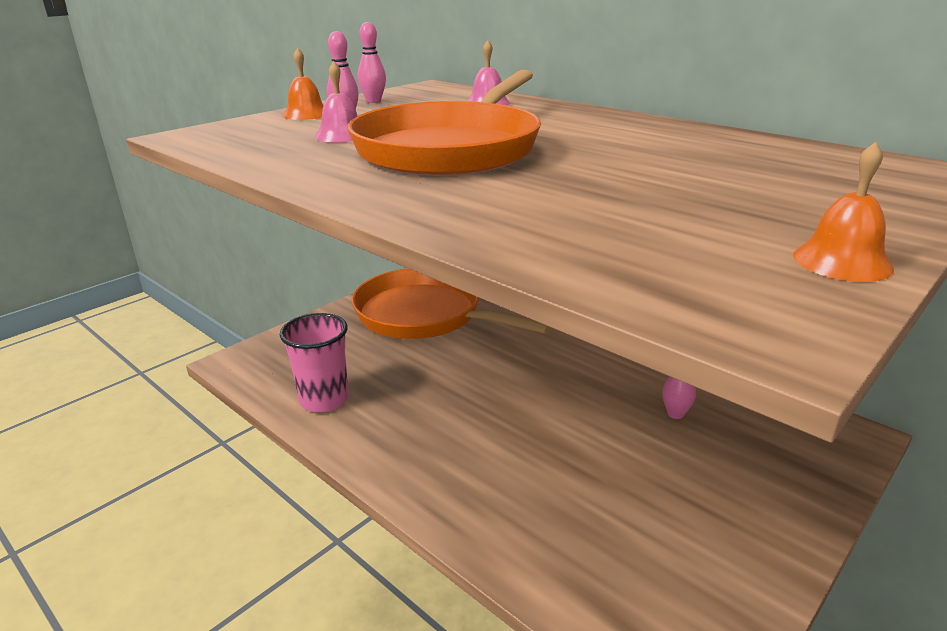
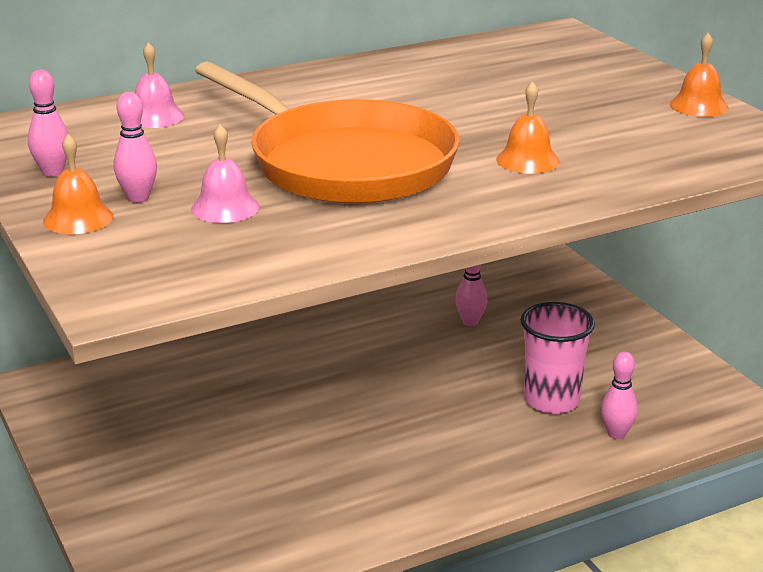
camera: 70 degrees left, 0 degrees up
pink cup [280,313,349,412] -> pink cup moved to [521,302,595,414]
orange pan [352,269,551,339] -> none
none -> orange bell [496,81,560,173]
none -> pink bowling pin [601,351,638,439]

